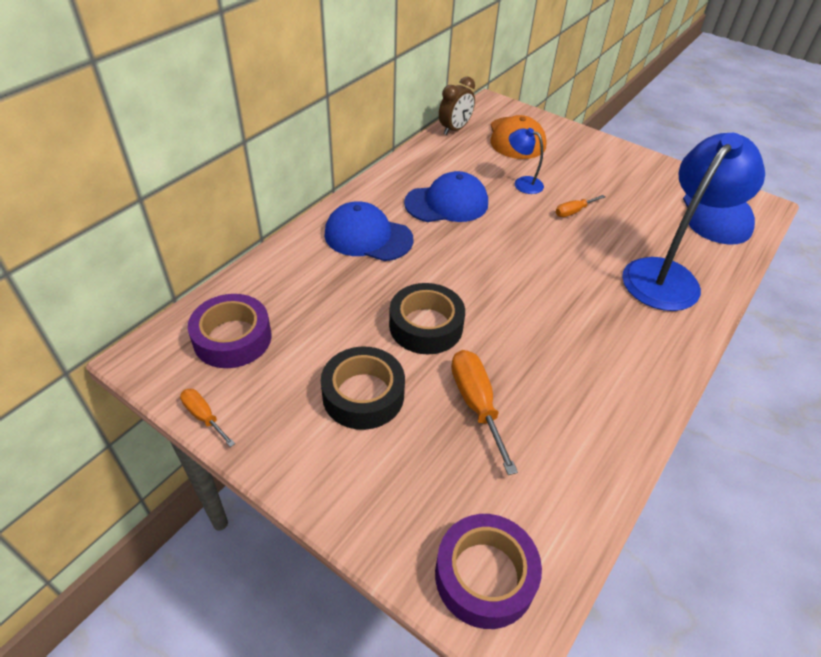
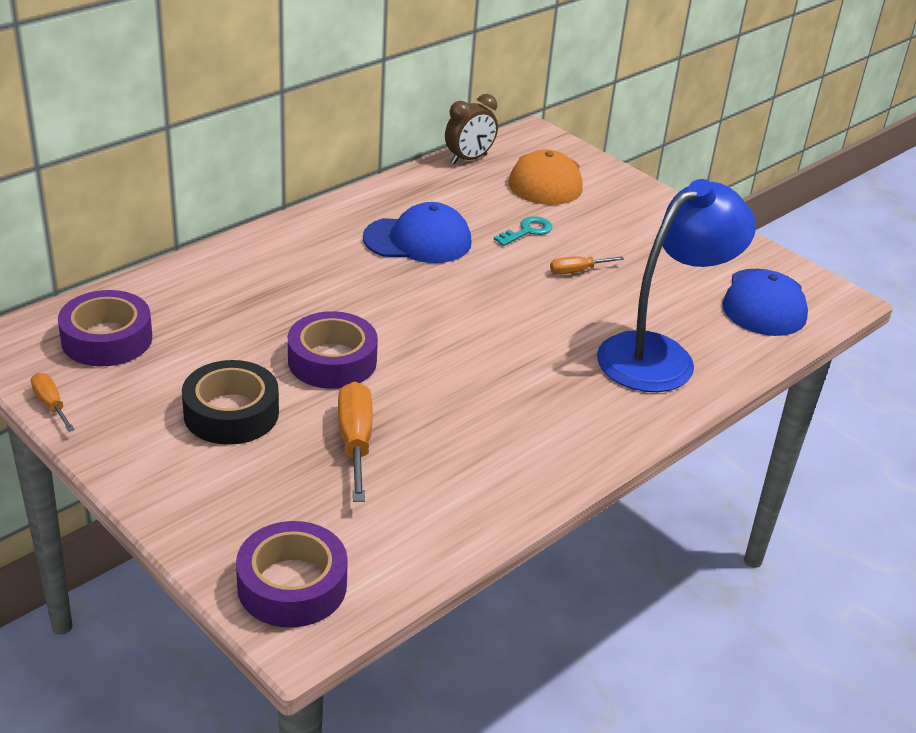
camera: 10 degrees right, 10 degrees down
blue cap [324,201,413,261] -> none
black tape [389,283,465,354] -> purple tape [288,311,378,389]
blue lamp [509,128,544,194] -> turquoise key [494,216,552,246]

